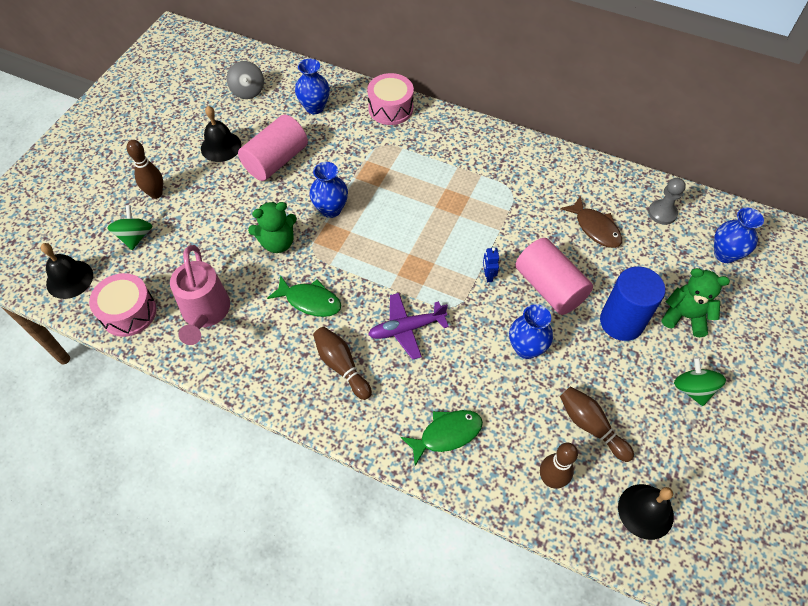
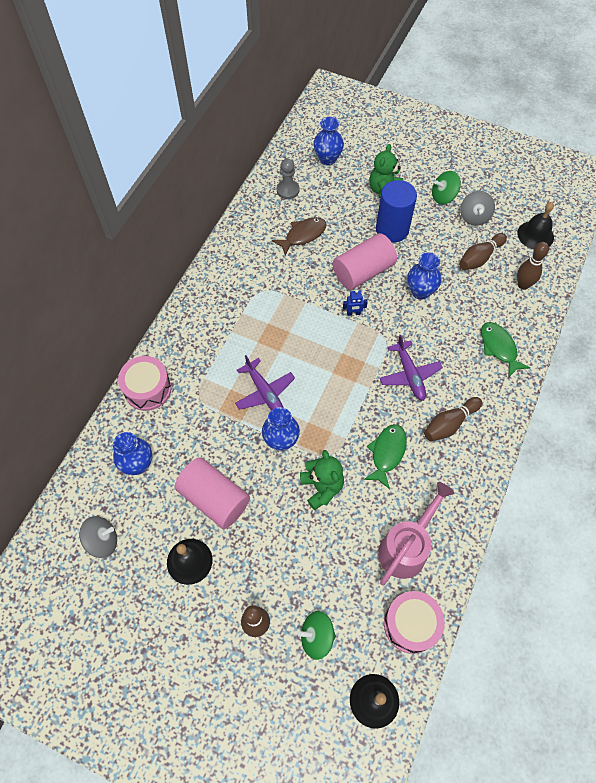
camera: 90 degrees left, 5 degrees up
pink watering can [170,245,230,345] -> pink watering can turned 45 degrees counterclockwise [378,482,454,585]
none -> purple plane [235,355,295,410]
none -> grey spinning top [460,191,495,226]

